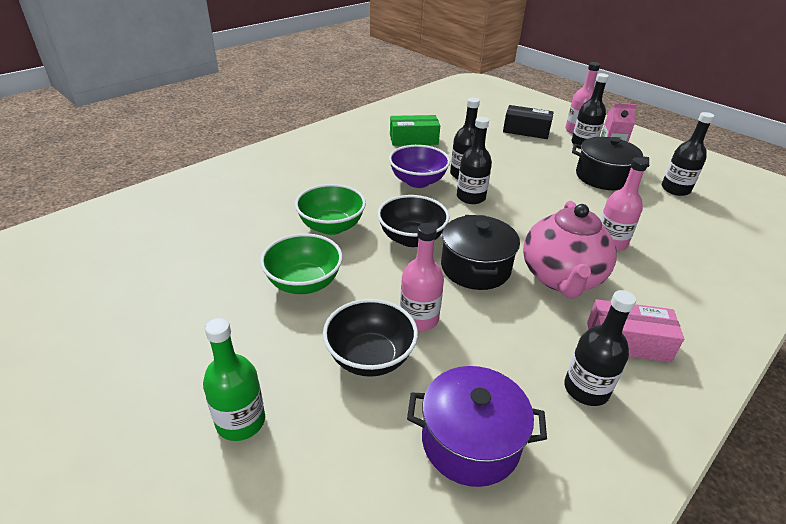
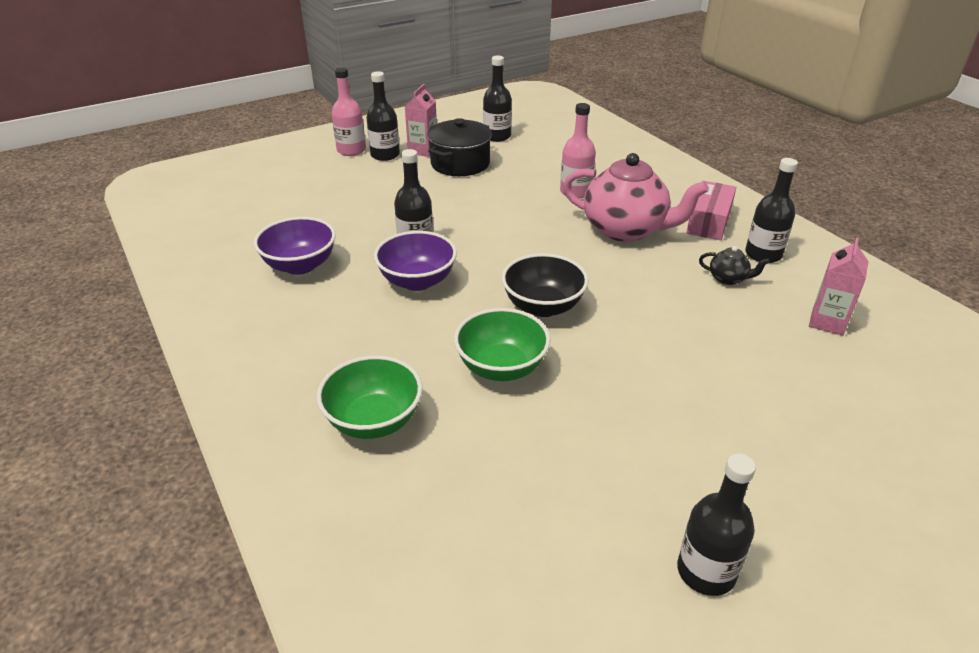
camera: 75 degrees left, 0 degrees up
green bottle [203,318,265,441] -> none
green bowl [260,233,343,294] -> green bowl moved to [317,356,422,439]
black bowl [323,299,418,377] -> none
green box [390,115,440,146] -> purple bowl [254,217,336,275]
pink bottle [400,223,444,331] -> none
purple pot [407,366,547,487] -> pink carton [809,237,868,336]
black pot [441,215,520,290] -> none
black bottle [457,117,492,204] -> black bottle moved to [677,453,756,596]
black box [503,105,553,139] -> none
none -> black teapot [699,246,770,285]

